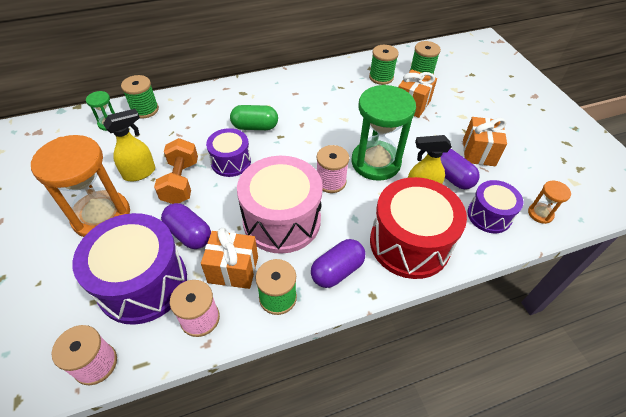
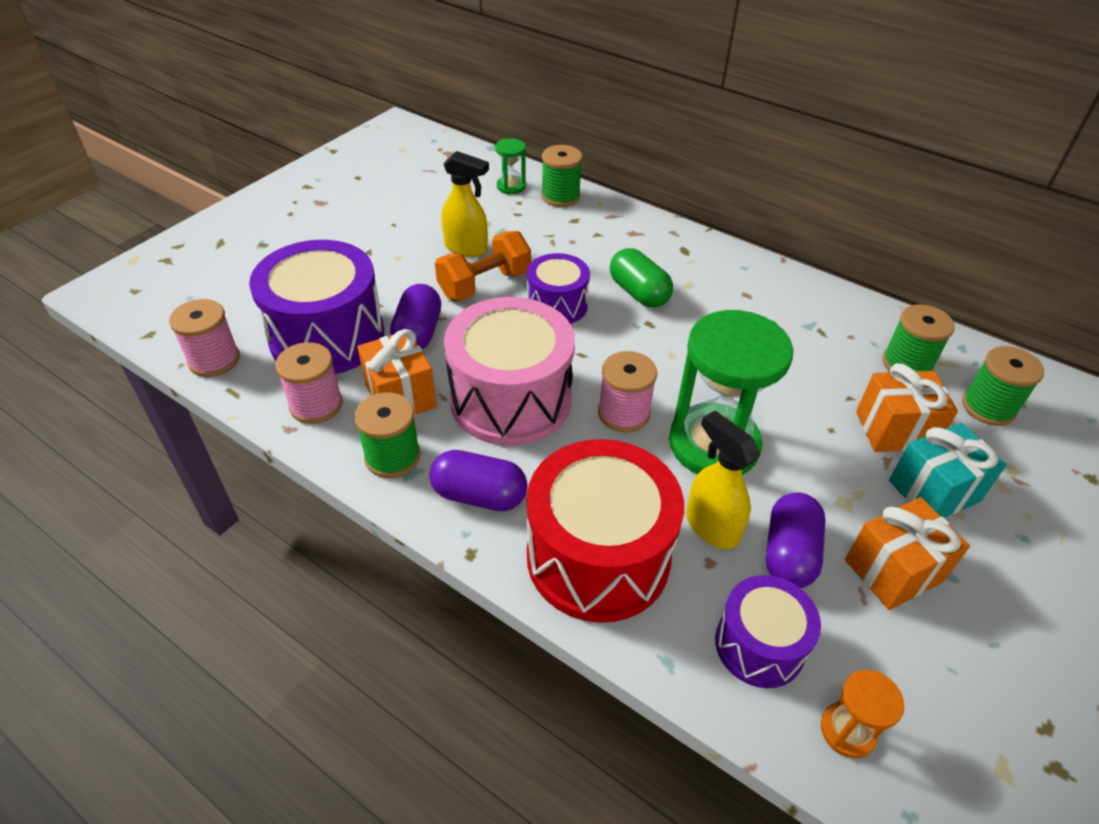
camera: 55 degrees right, 5 degrees down
orange hourglass [31,135,130,237] -> none
none -> turquoise gift [889,423,1007,518]

